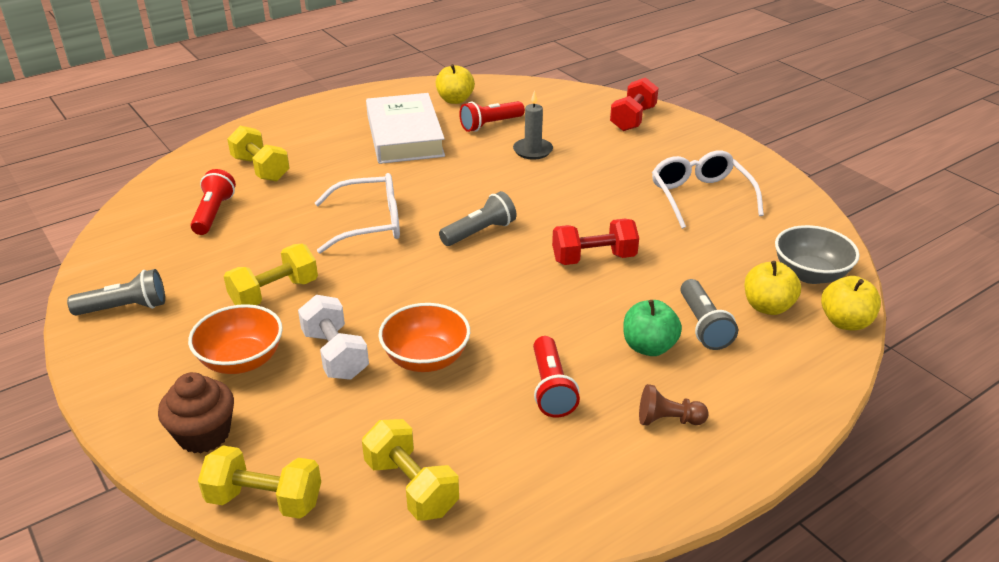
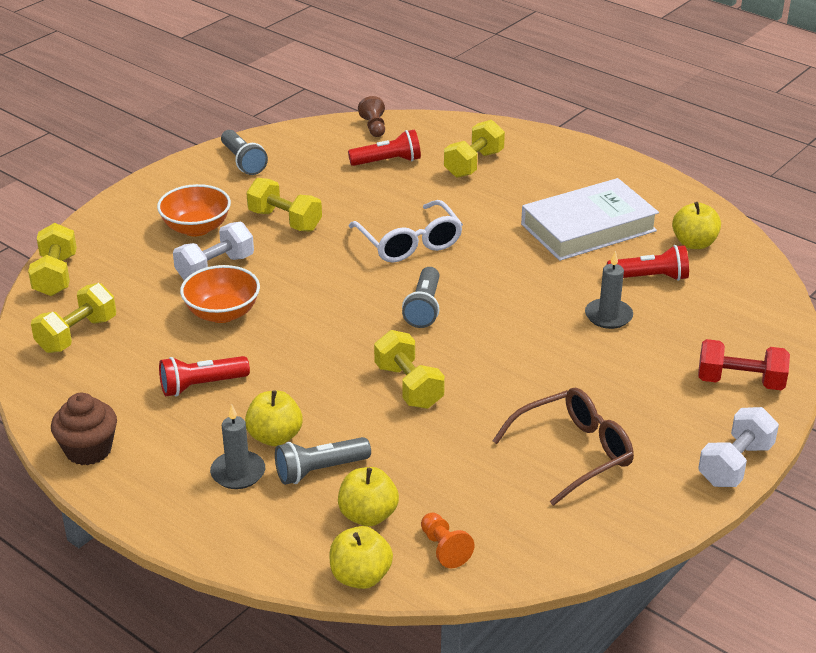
camera: 75 degrees right, 0 degrees up
brown cupcake [158,372,234,453] -> brown cupcake moved to [51,393,117,465]
grey flashlight [439,191,516,246] -> grey flashlight turned 60 degrees clockwise [402,267,440,328]
red flashlight [459,101,525,132] -> red flashlight turned 135 degrees clockwise [607,245,689,281]
red dumbbell [552,219,639,265] -> yellow dumbbell [374,330,445,409]
green apple [623,300,682,356] -> yellow apple [245,390,303,446]
brown pawn [639,384,709,426] -> brown pawn moved to [358,96,385,137]
white glasses [652,150,764,229] -> brown glasses [493,388,634,506]
grey bowl [775,225,860,284] -> orange pawn [421,513,475,568]
none -> grey candle [210,405,265,489]
none -> white dumbbell [698,407,779,487]

